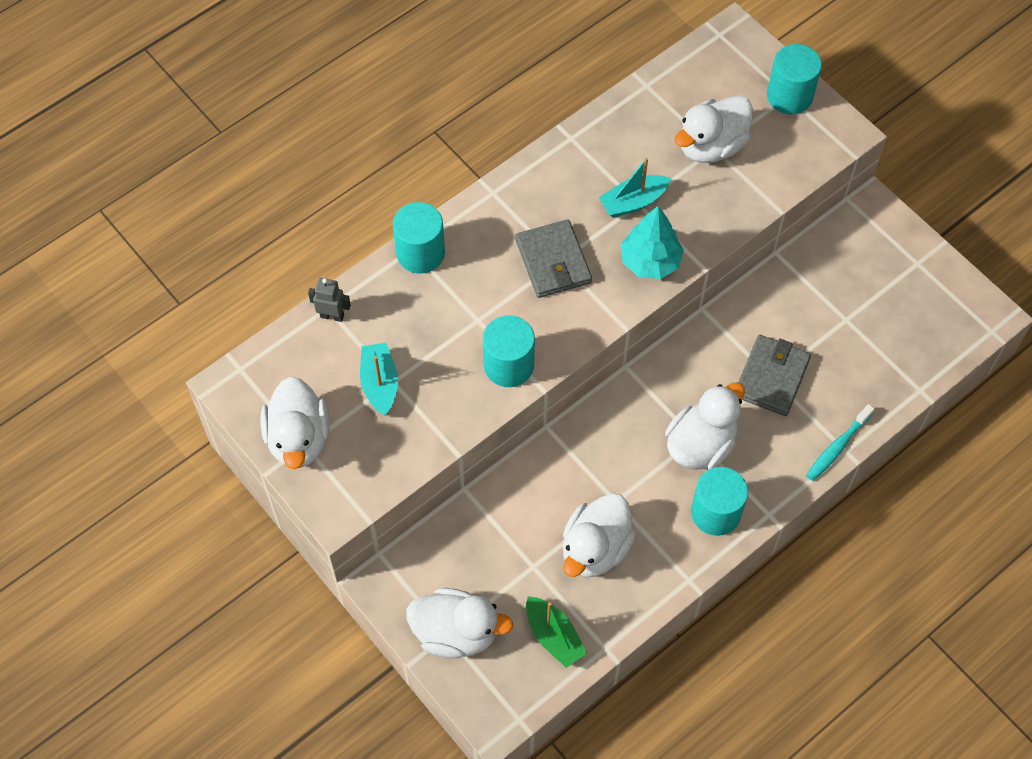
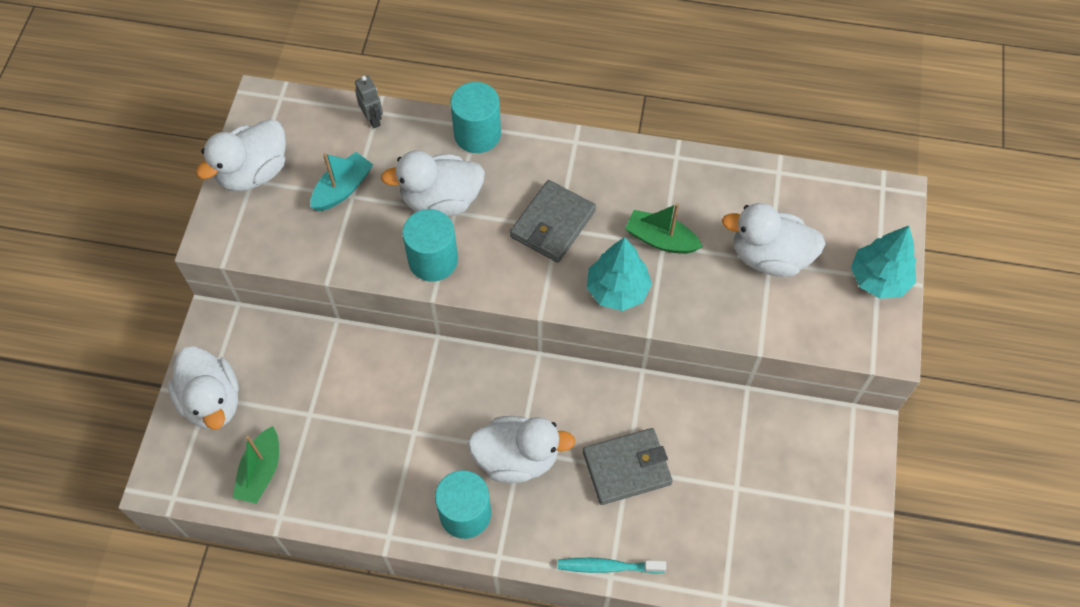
camera: 50 degrees right, 0 degrees up
white duck [563,493,636,577] -> white duck moved to [381,151,485,216]
turquoise boat [599,158,671,218] -> green boat [625,203,703,254]
turquoise cylinder [767,44,822,114] -> turquoise tree [851,226,916,299]

